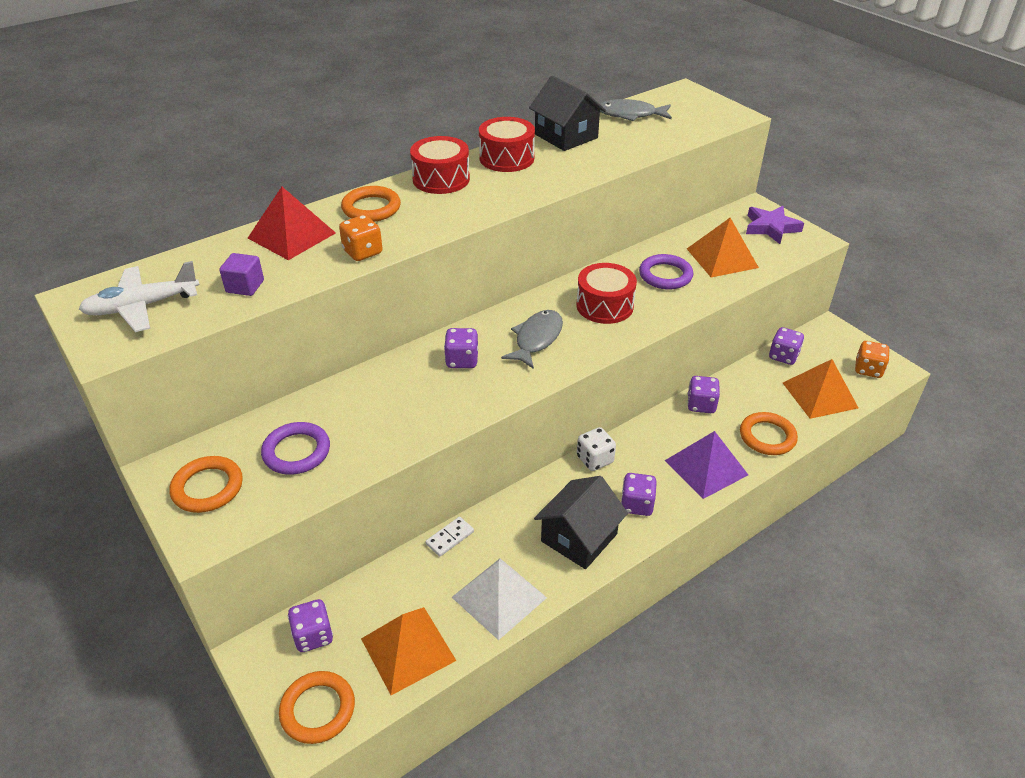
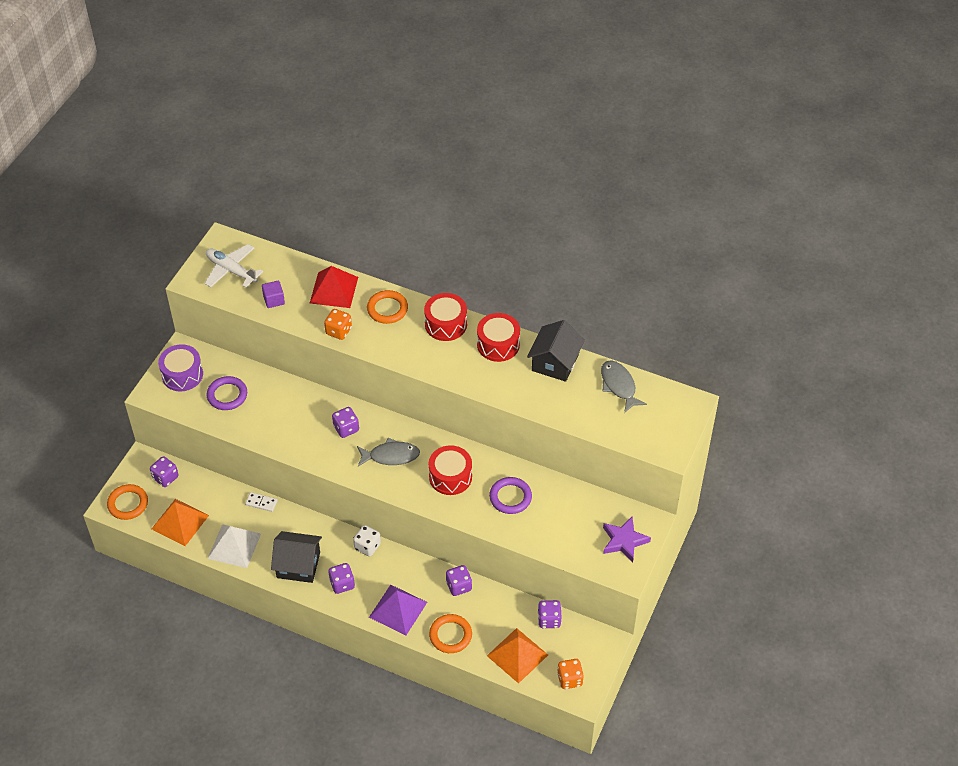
camera: 60 degrees right, 10 degrees up
orange ring [170,456,243,513] -> purple drum [158,344,203,391]
orange pyramid [687,218,759,277] -> none

